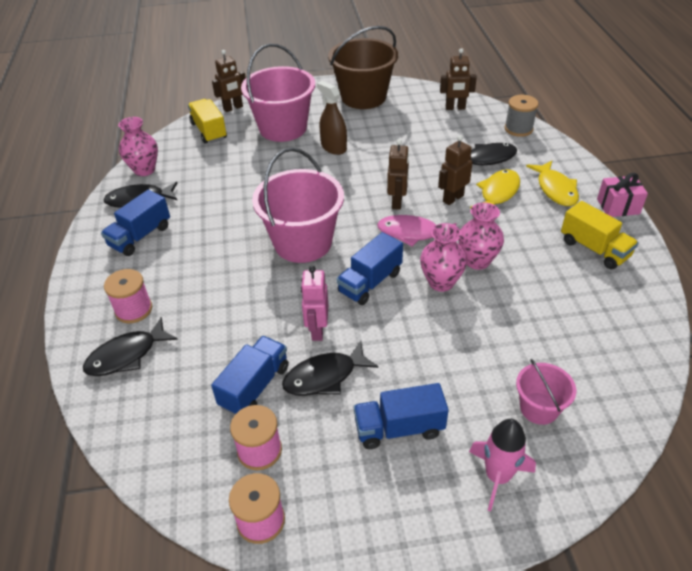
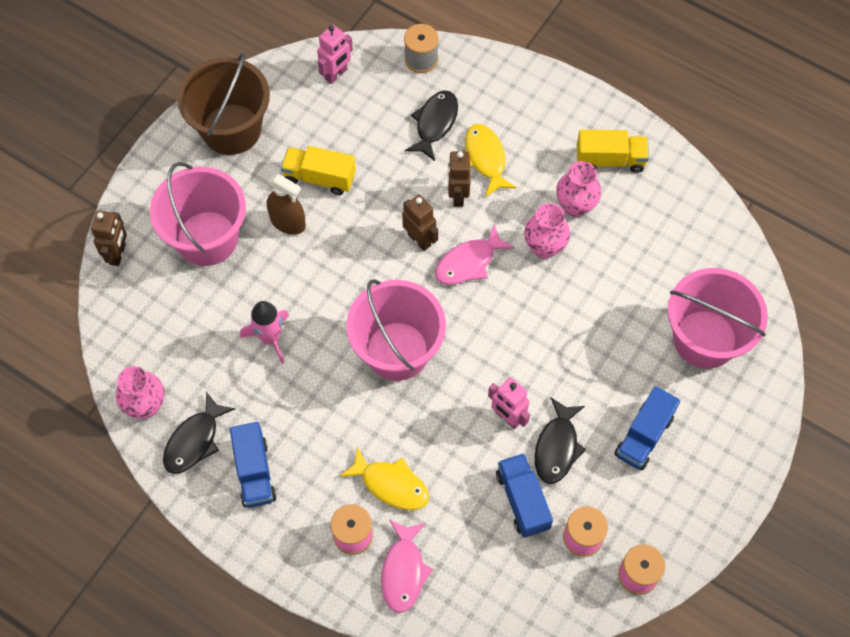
camera: 50 degrees left, 20 degrees up
black fish [83,317,178,376] -> pink fish [381,520,433,613]
yellow truck [188,99,227,144] -> yellow truck moved to [281,146,356,195]
brown spray bottle [317,81,347,155] -> brown spray bottle turned 150 degrees counterclockwise [267,174,306,235]
blue truck [337,232,403,305] -> none
pink vase [420,223,467,292] -> pink vase moved to [556,161,602,217]
brown robot [440,48,477,110] -> pink robot [317,25,353,84]
pink rocket [469,419,536,511] -> pink rocket moved to [240,301,289,364]
pink bucket [516,359,576,425] -> pink bucket [668,268,768,369], size x1.96
yellow fish [526,161,579,206] -> yellow fish moved to [339,446,429,510]
pink gift [597,173,648,217] -> none

